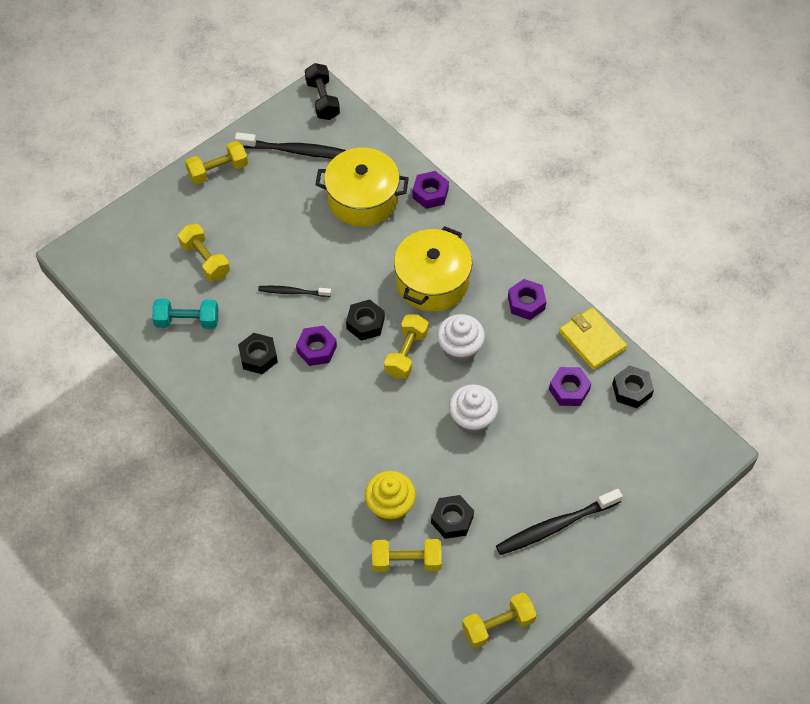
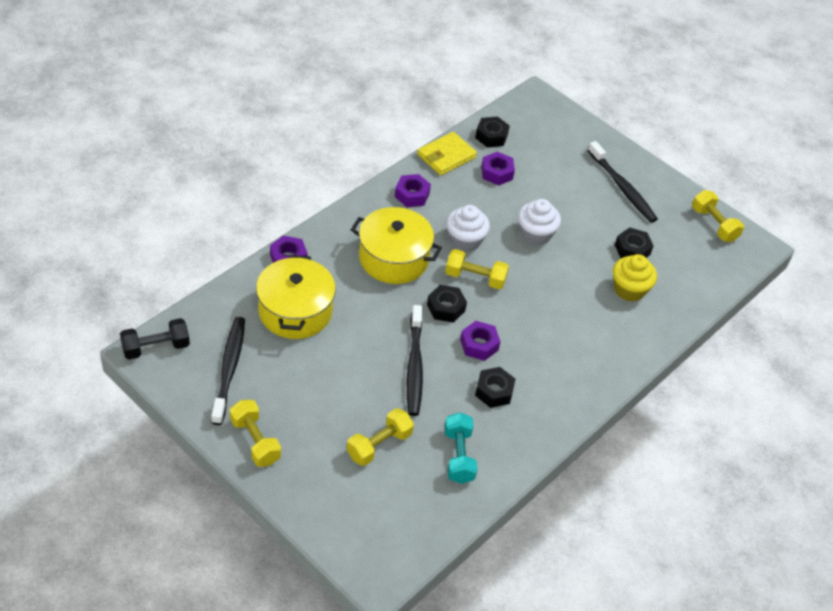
camera: 100 degrees left, 10 degrees down
black toothbrush [258,286,331,297] -> black toothbrush [407,305,423,416], size x1.71
yellow dumbbell [372,539,442,572] -> none

